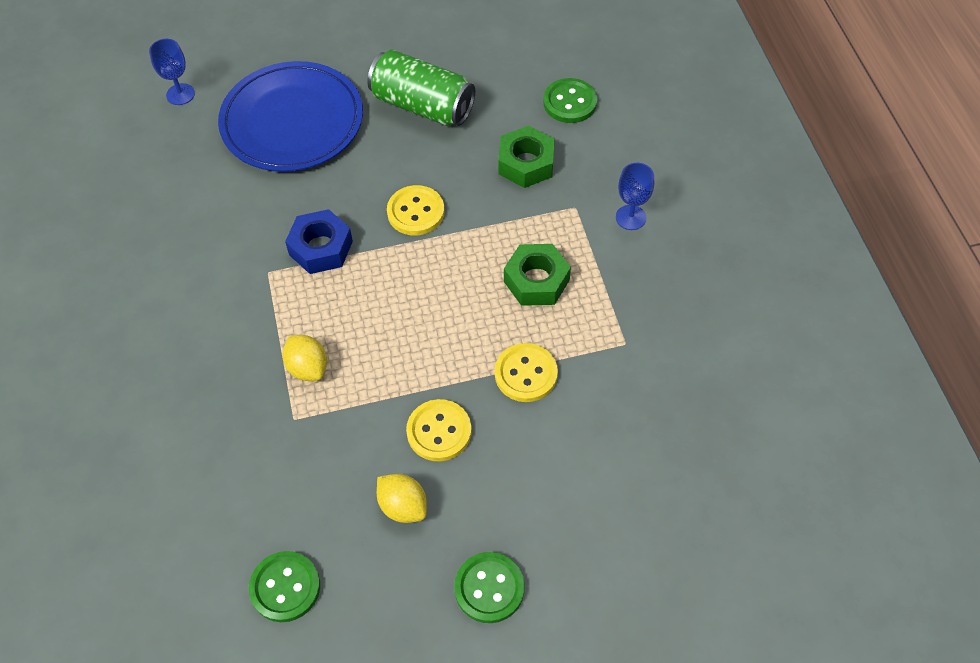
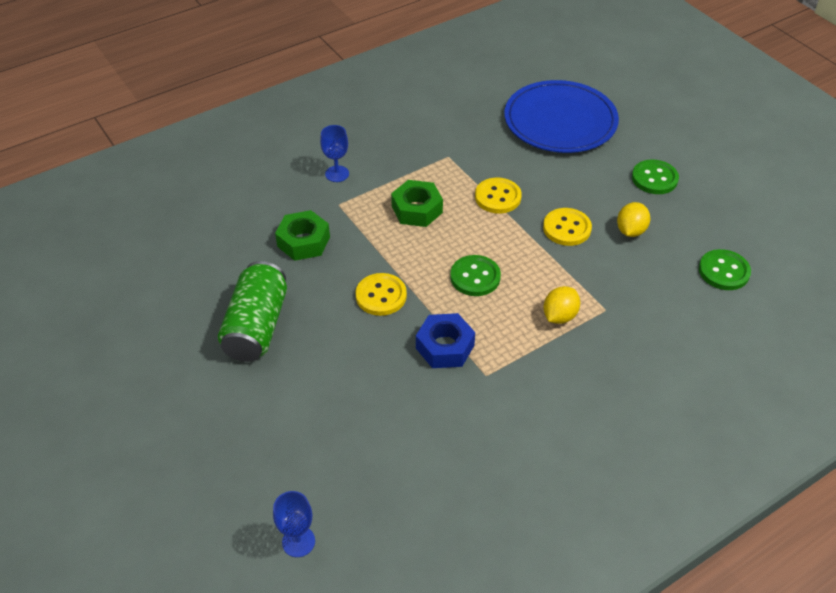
camera: 110 degrees left, 10 degrees down
blue plate [218,61,363,172] -> blue plate moved to [504,80,619,153]
green button [543,78,597,123] -> green button moved to [450,255,501,296]

